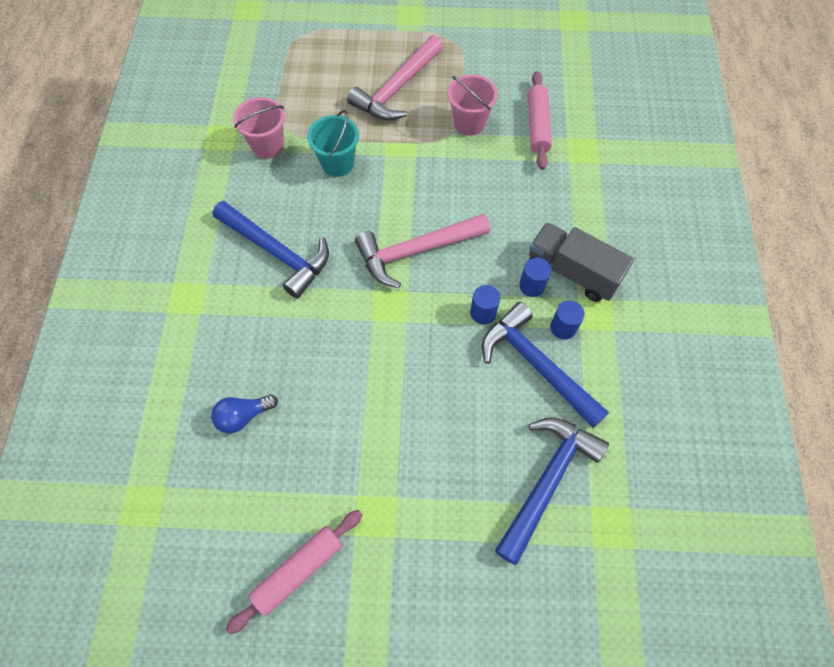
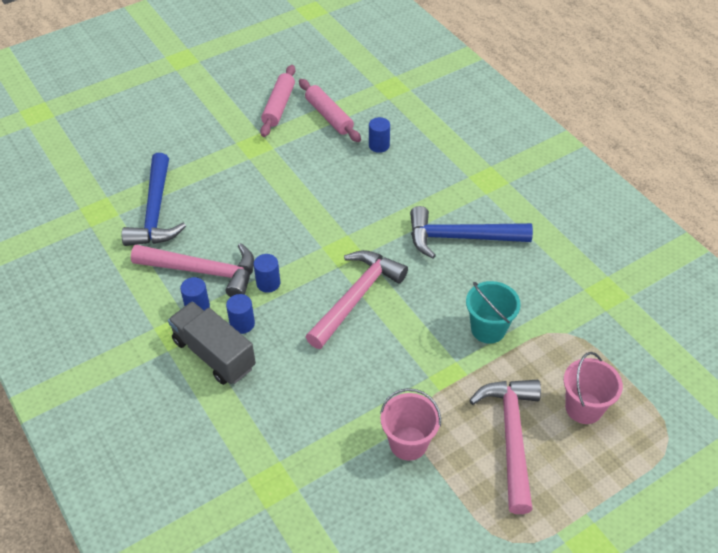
camera: 145 degrees right, 15 degrees down
blue light bulb [211,394,278,434] -> blue cylinder [369,117,390,153]
pink bucket [233,97,285,159] -> pink bucket moved to [564,352,623,424]
blue hammer [482,302,609,428] -> pink hammer [131,243,254,297]
pink rolling pin [528,71,552,170] -> pink rolling pin moved to [299,79,361,142]
grey truck [529,222,634,302] -> grey truck turned 135 degrees counterclockwise [168,302,256,385]

